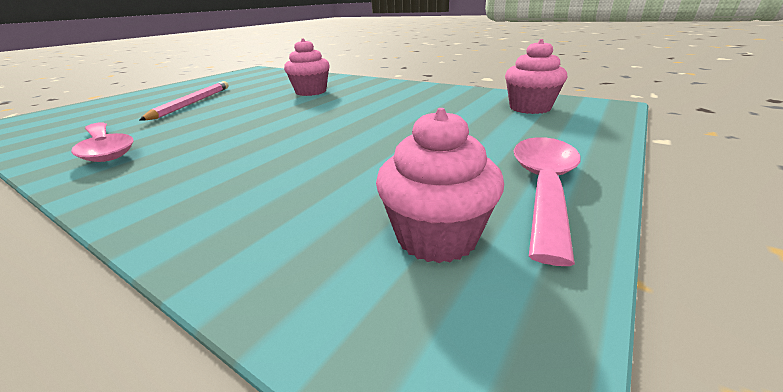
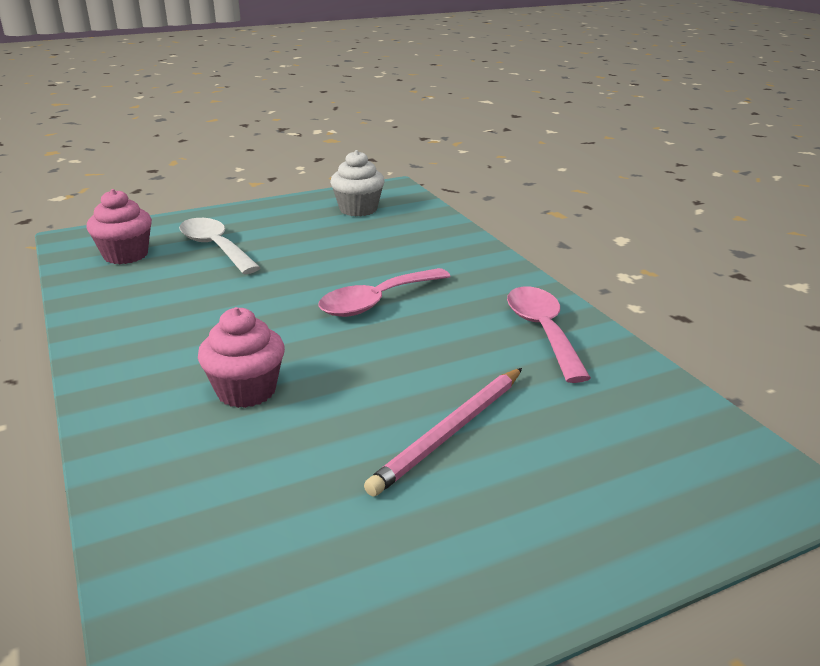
camera: 150 degrees left, 0 degrees up
pink cupcake [376,108,504,263] -> white cupcake [330,150,385,216]
pink spoon [514,137,581,266] -> pink spoon moved to [318,268,451,317]
none -> white spoon [179,218,261,274]

